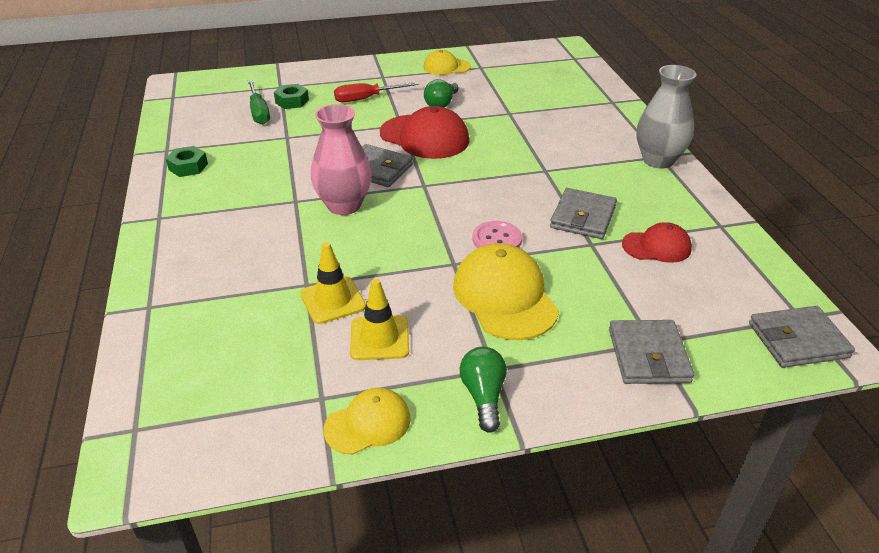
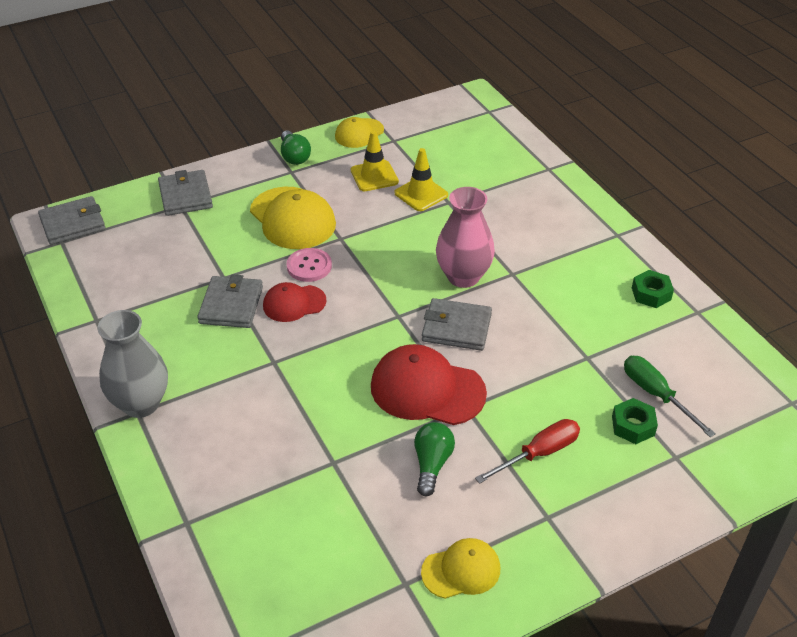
camera: 165 degrees right, 5 degrees up
red cap [622,222,692,263] -> red cap moved to [263,282,327,322]

